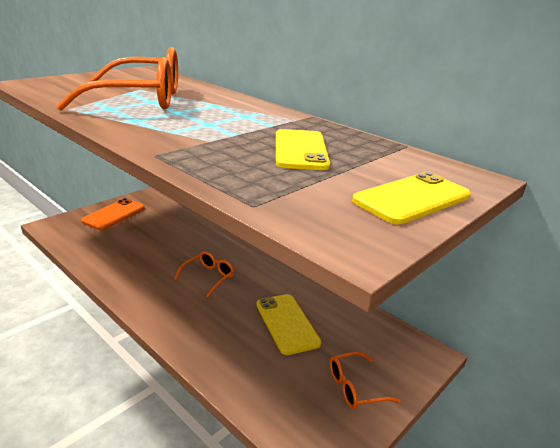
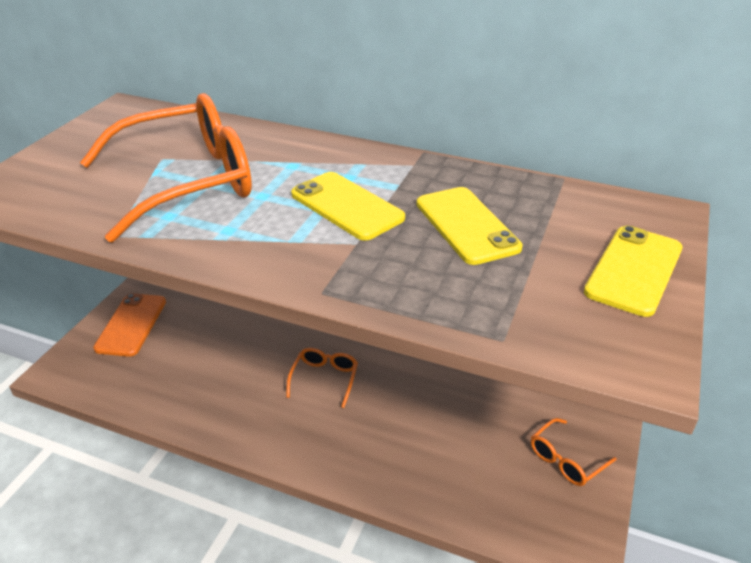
camera: 20 degrees left, 10 degrees up
yellow phone [256,294,321,355] -> yellow phone moved to [291,172,405,241]

